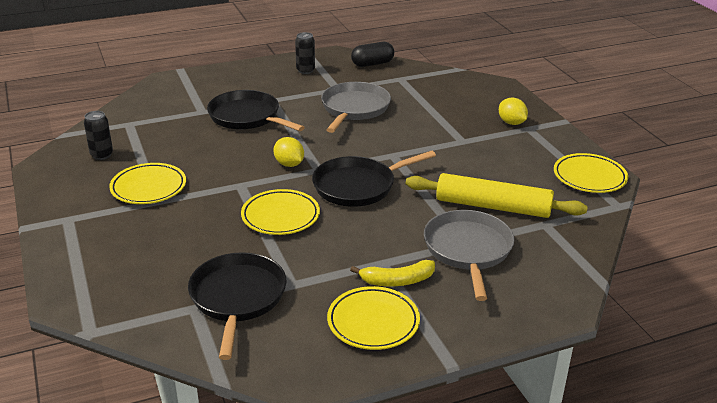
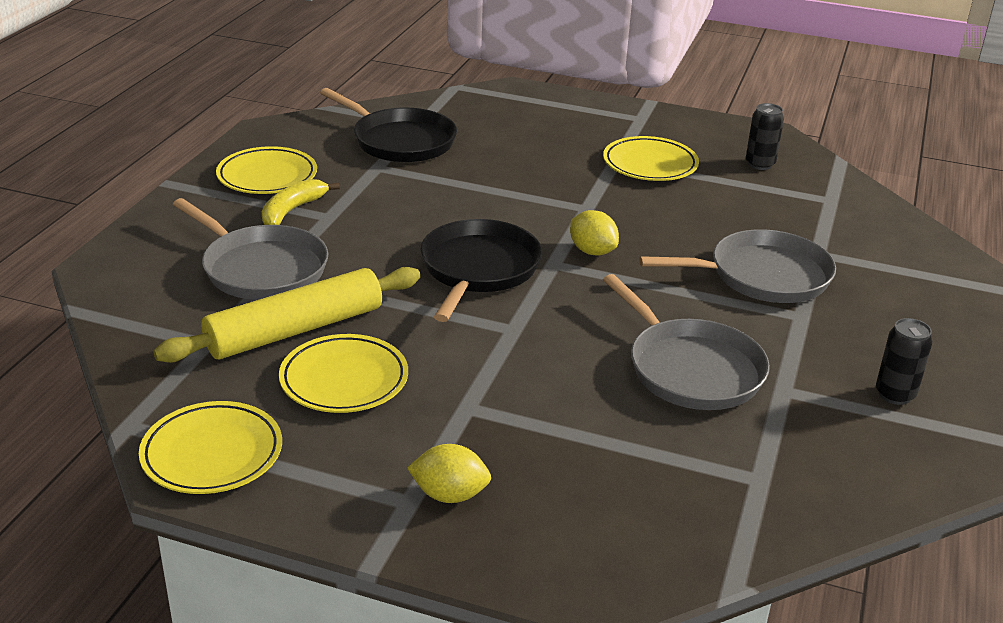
camera: 130 degrees right, 0 degrees up
black pan [207,90,305,131] -> grey pan [639,229,836,303]
yellow plate [241,189,320,235] -> yellow plate moved to [279,334,408,413]
yellow lemon [273,137,304,167] -> yellow lemon turned 45 degrees clockwise [570,210,619,256]
black capsule [351,42,394,67] -> none

